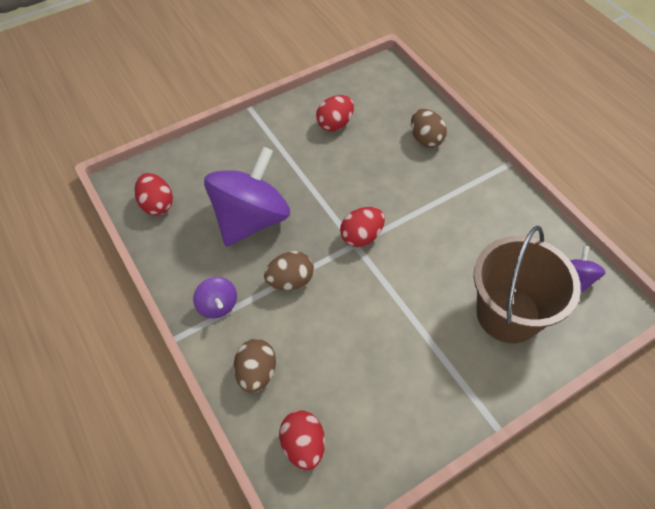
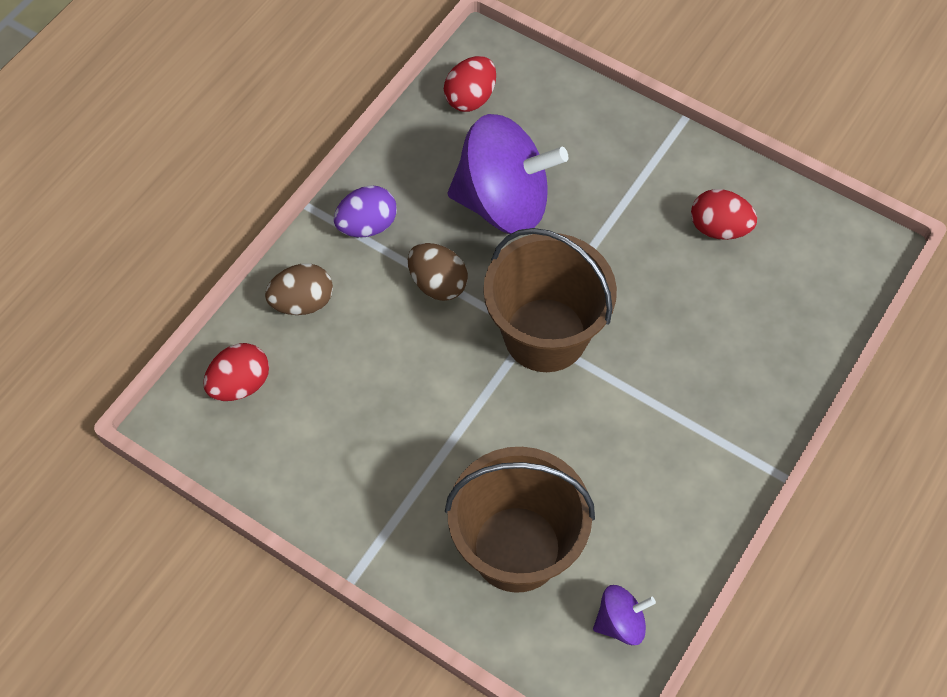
camera: 65 degrees right, 5 degrees up
purple spinning top [193,277,237,319] -> purple egg [334,185,397,237]
red egg [340,207,385,247] -> brown bucket [483,228,617,372]
brown egg [411,109,447,148] -> none

